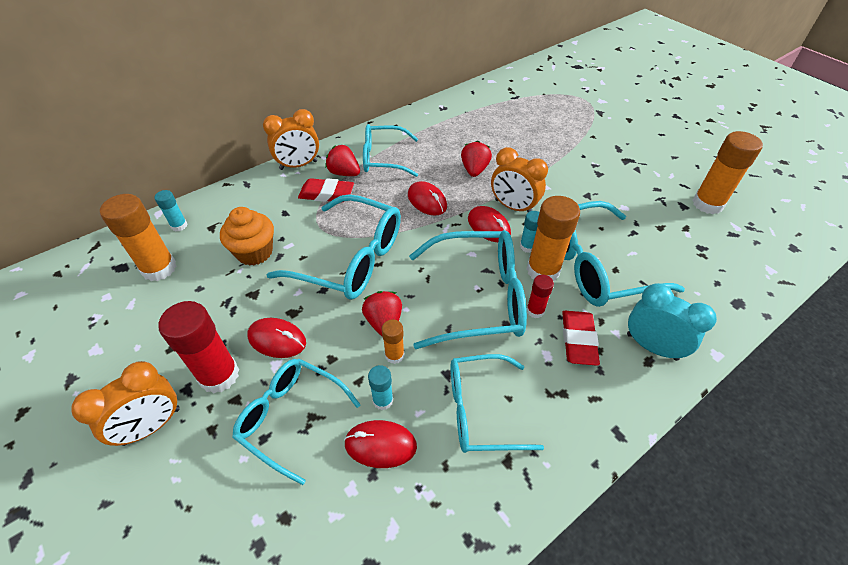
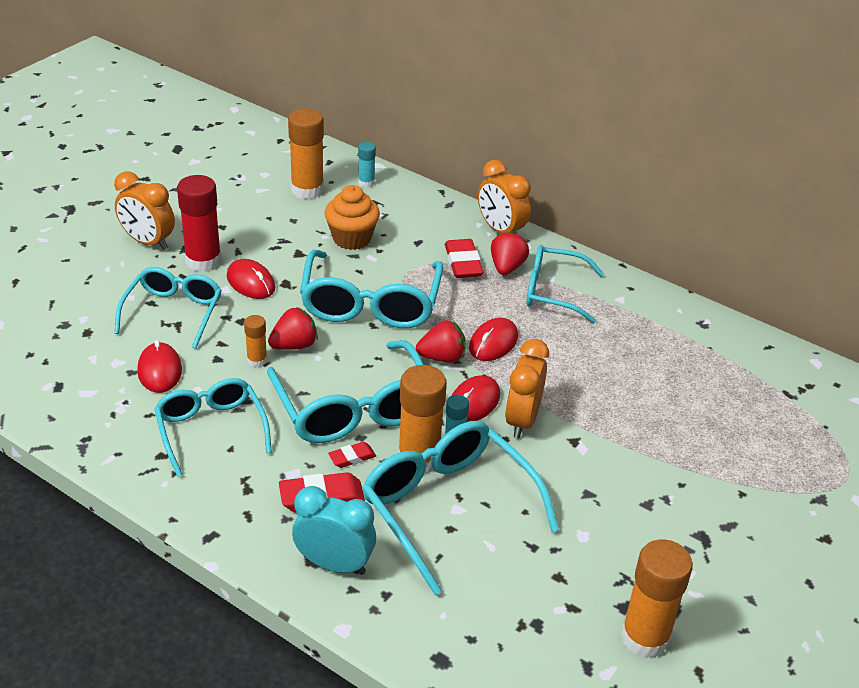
camera: 70 degrees right, 10 degrees down
red mouse [247,318,306,358] -> red mouse turned 45 degrees counterclockwise [227,259,275,299]
turquoise glasses [363,124,418,177] -> turquoise glasses turned 60 degrees counterclockwise [526,245,604,324]
turquoise glue stick [368,365,393,410] -> none
red strawberry [461,141,492,177] -> red strawberry moved to [416,320,466,363]
red glue stick [527,275,554,318] -> red eraser [328,442,376,468]
turquoise clock [627,283,717,361] -> turquoise clock turned 90 degrees counterclockwise [292,486,376,575]

